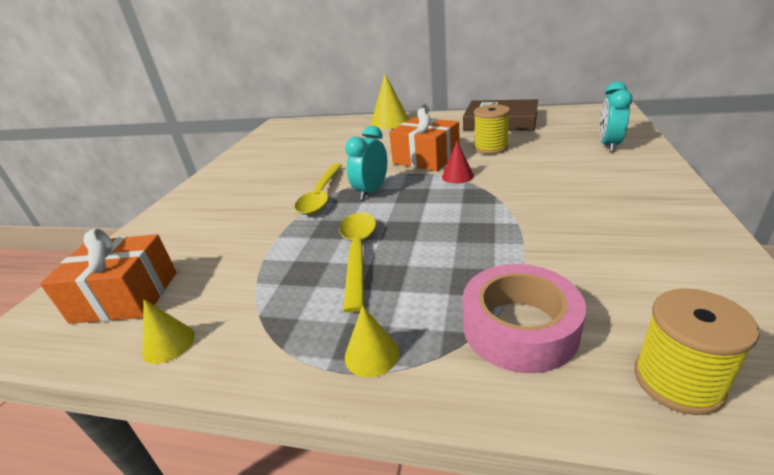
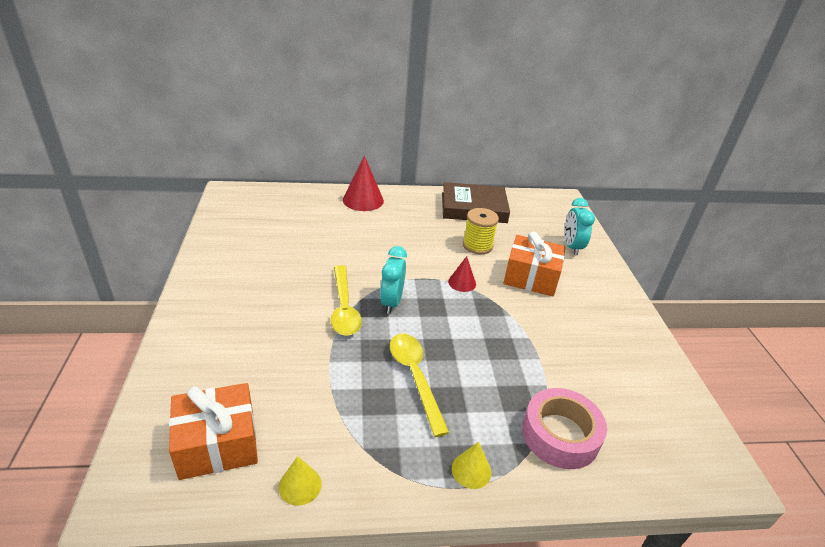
camera: 25 degrees left, 5 degrees up
yellow cone [371,74,410,129] -> red cone [343,156,384,211]
orange gift [389,108,460,171] -> orange gift moved to [503,232,566,296]
yellow spool [634,288,760,415] -> none

